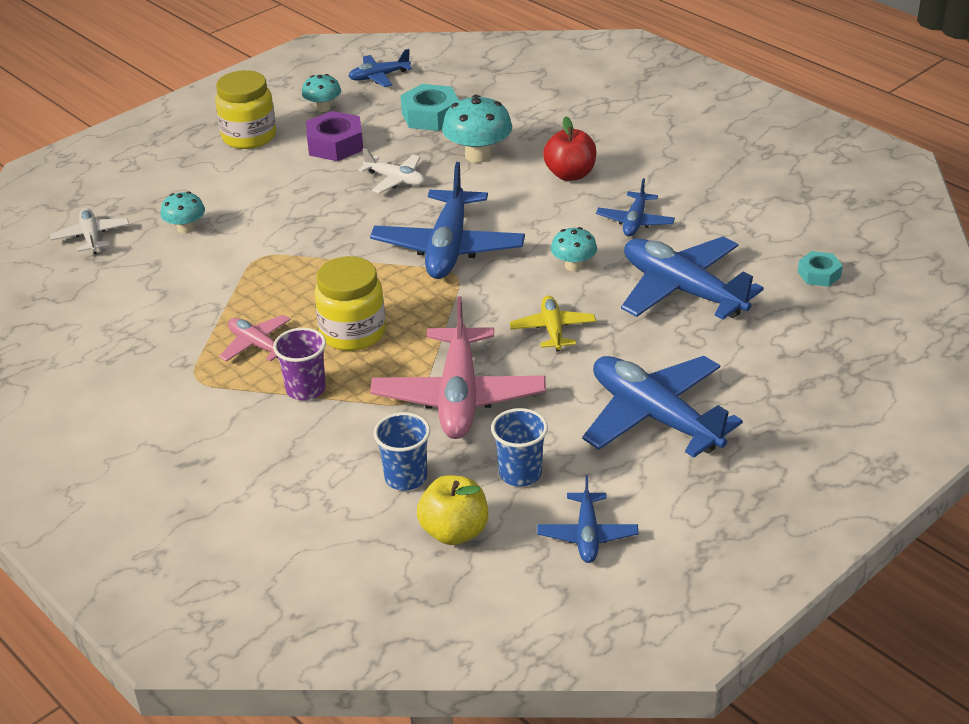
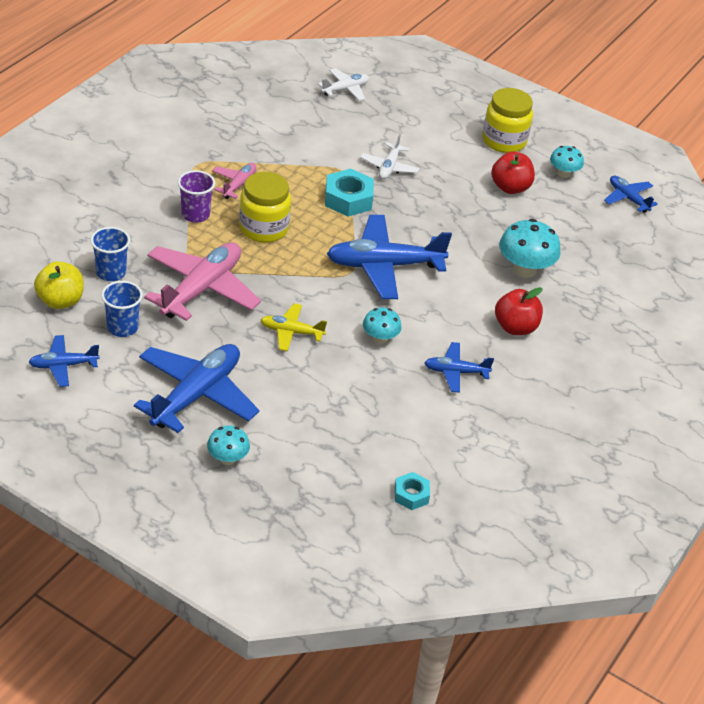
camera: 70 degrees right, 5 degrees up
turquoise mushroom [160,191,205,234] -> turquoise mushroom moved to [207,425,250,465]
purple nut [306,111,363,161] -> red apple [491,152,535,194]
white plane [358,148,425,193] -> white plane moved to [360,134,420,179]
pink plane [370,296,546,439] -> pink plane turned 135 degrees clockwise [144,242,261,321]
turquoise nut [400,84,459,131] -> turquoise nut moved to [325,169,374,217]
yellow plane [510,296,596,352] -> yellow plane turned 150 degrees counterclockwise [261,303,327,351]
blue plane [621,237,764,320] -> none

